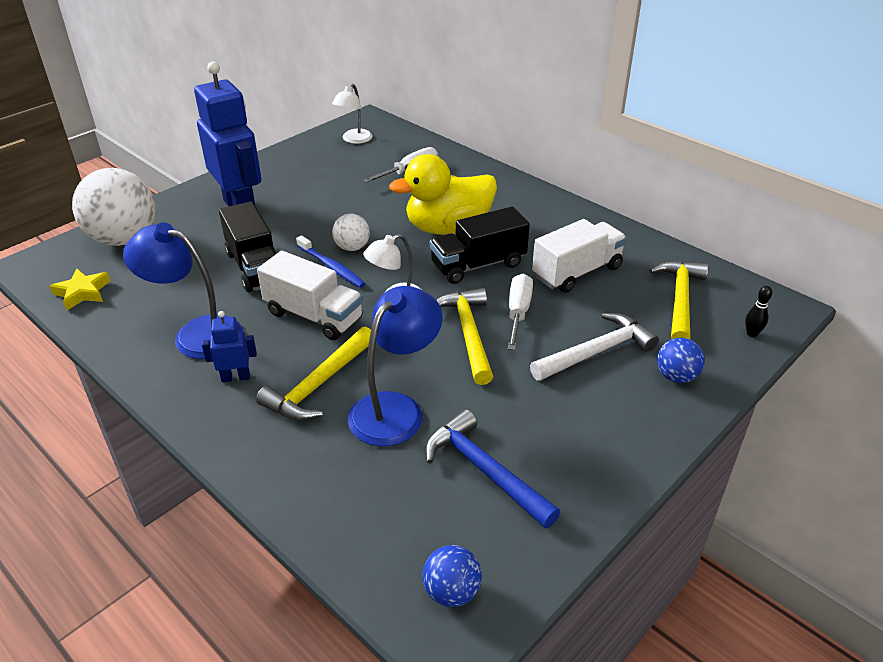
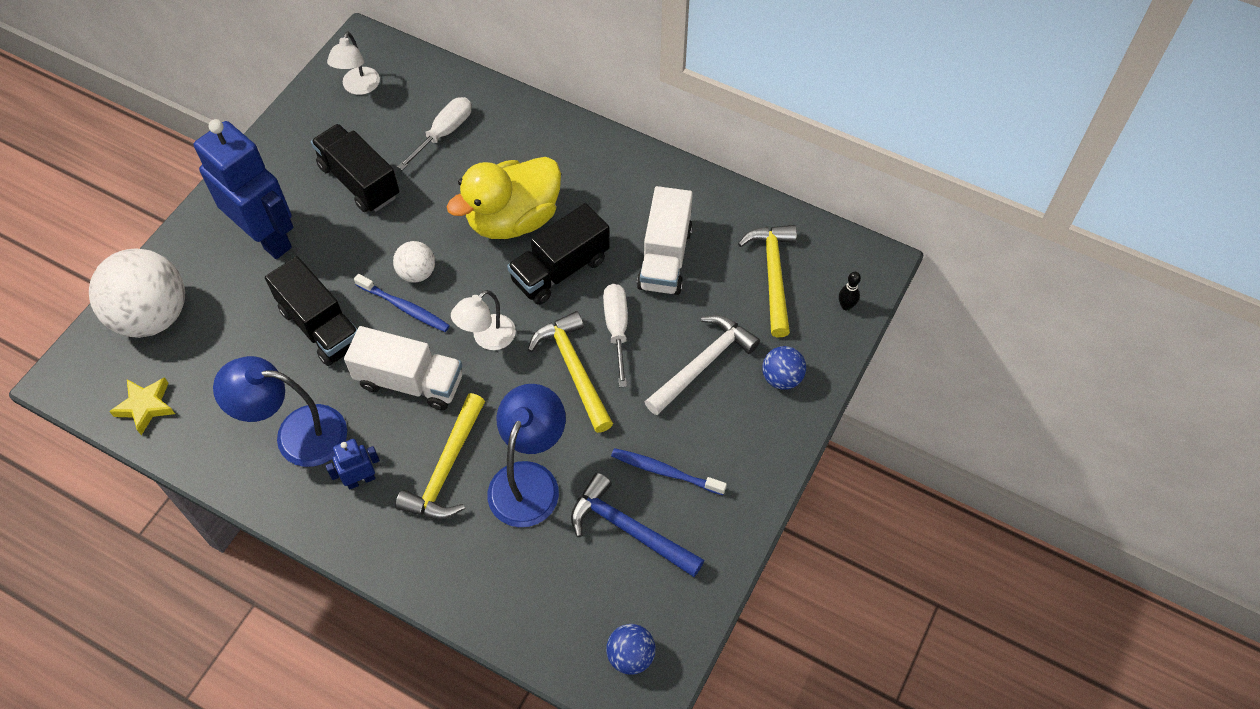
camera: 15 degrees left, 20 degrees up
white truck [532,219,627,293] -> white truck turned 150 degrees clockwise [637,186,693,295]
none -> black truck [311,124,399,212]
none -> blue toothbrush [611,448,727,495]

